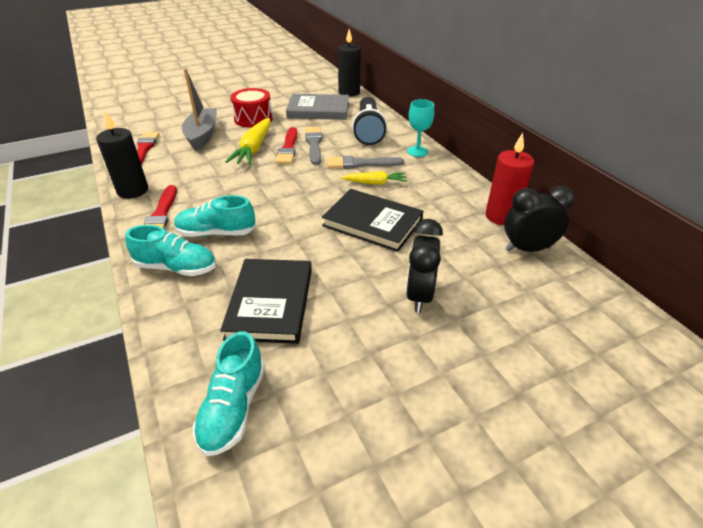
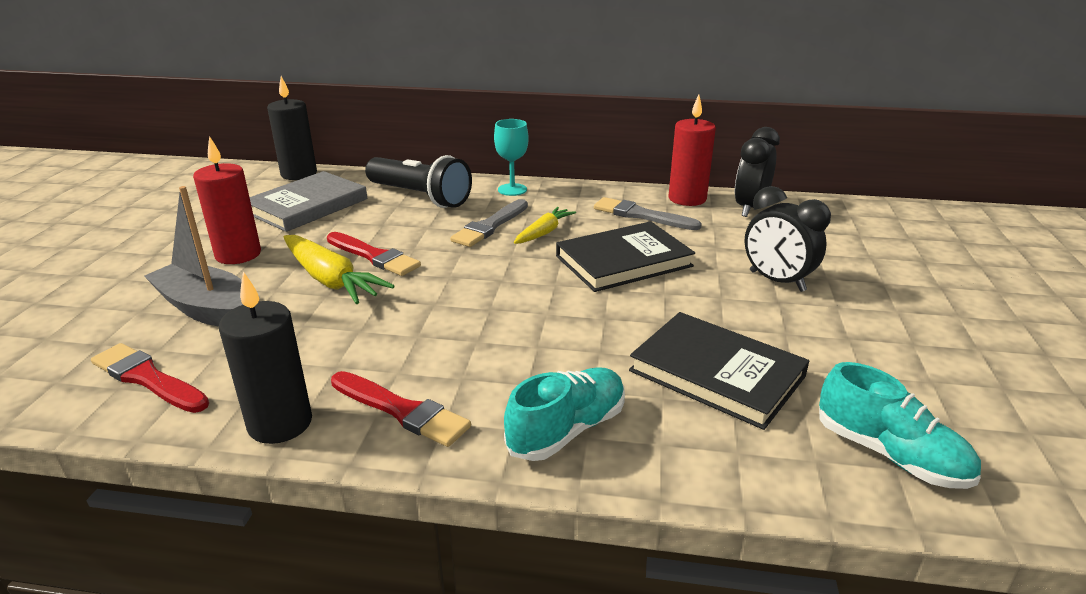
camera: 55 degrees left, 10 degrees down
turquoise shoe [174,195,256,237] -> none
red drum [230,88,273,128] -> red candle [193,136,261,264]
grey brush [305,127,322,165] -> grey brush moved to [594,197,702,230]

